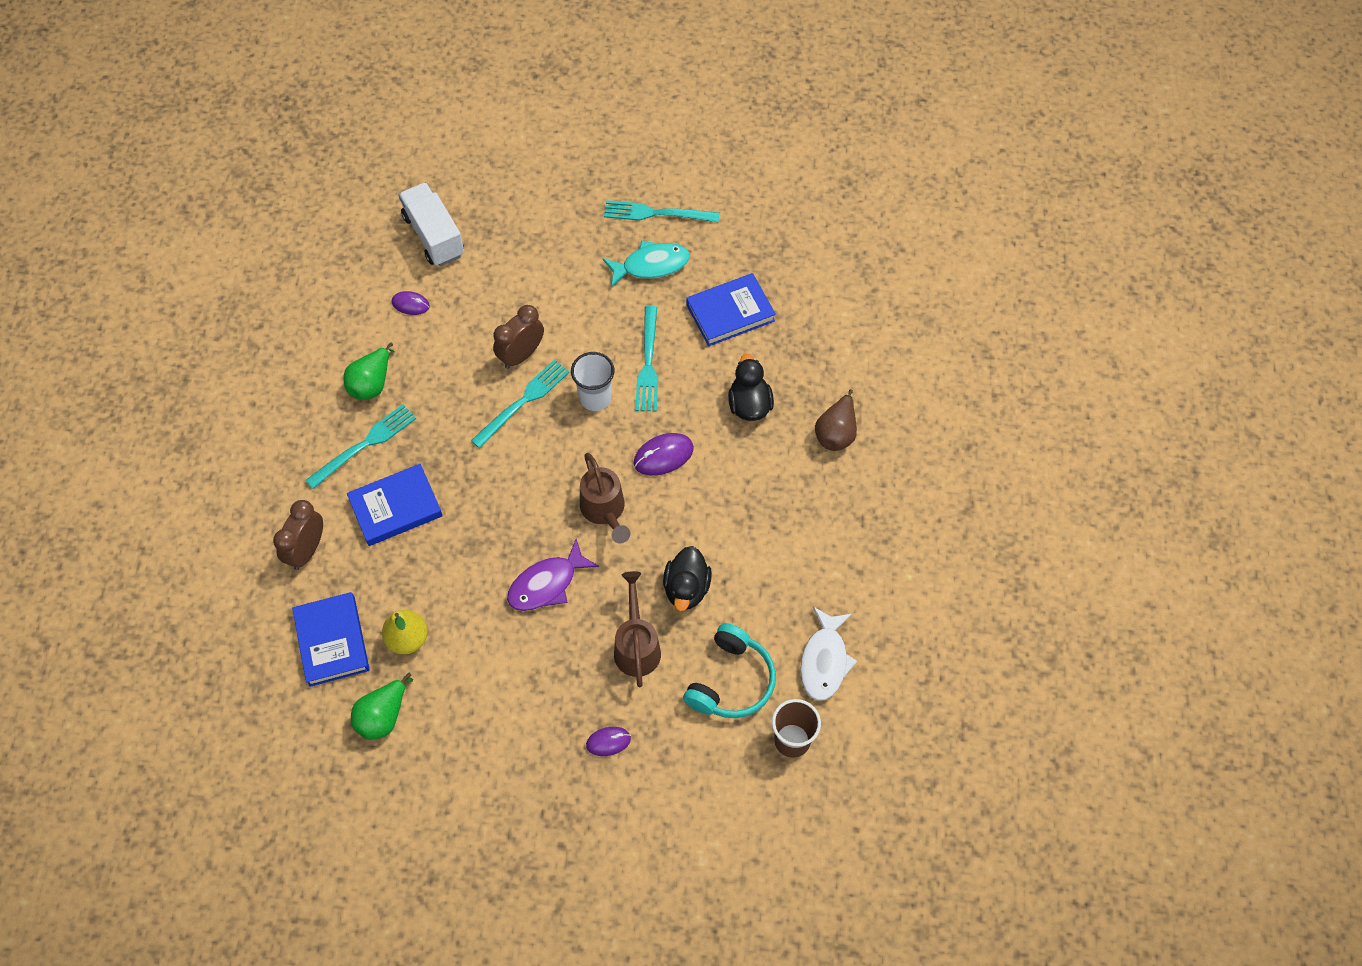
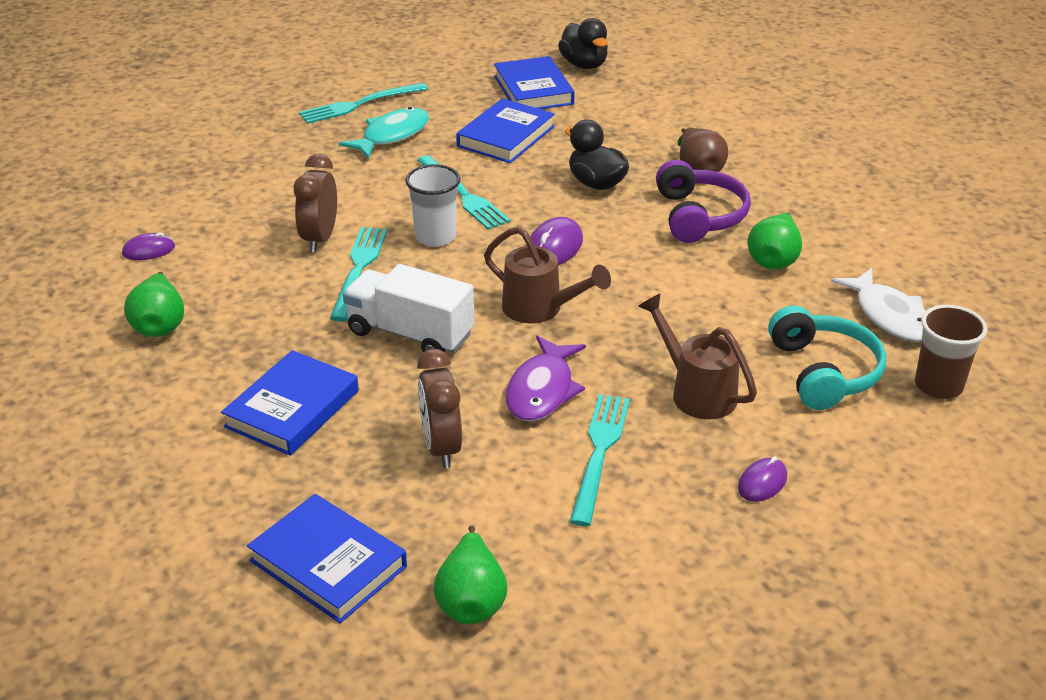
camera: 35 degrees left, 25 degrees down
brown clock [273,500,323,570] -> brown clock moved to [417,349,462,468]
turquoise fork [305,405,416,489] -> turquoise fork moved to [570,394,630,526]
yellow pear [382,610,428,654] -> none
white truck [399,182,464,266] -> white truck moved to [343,264,474,353]
black duck [663,546,712,611] -> black duck moved to [558,18,608,69]
none -> blue book [494,56,575,109]
none -> purple headphones [656,160,751,243]
none -> green pear [747,213,802,269]

